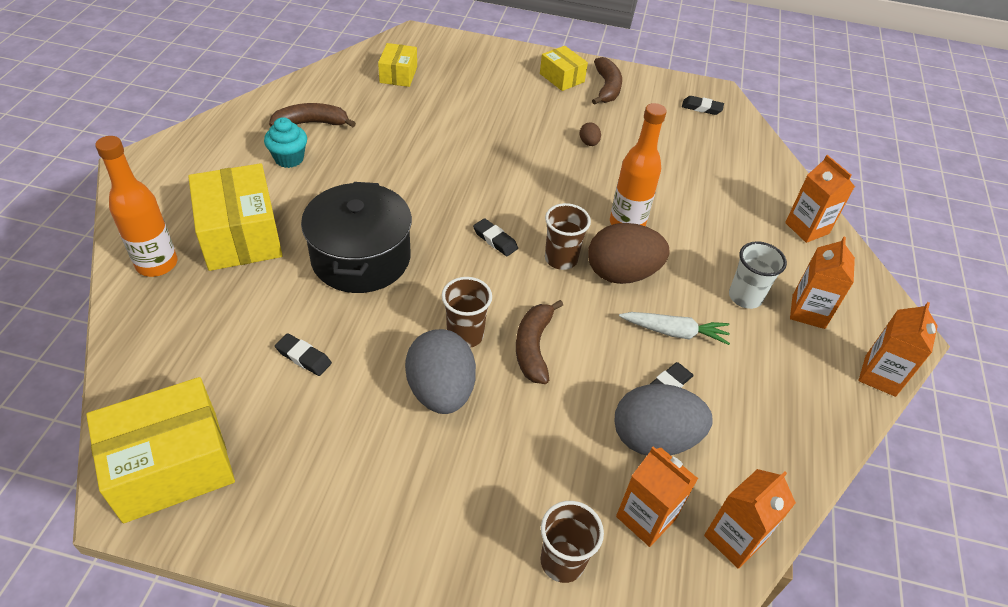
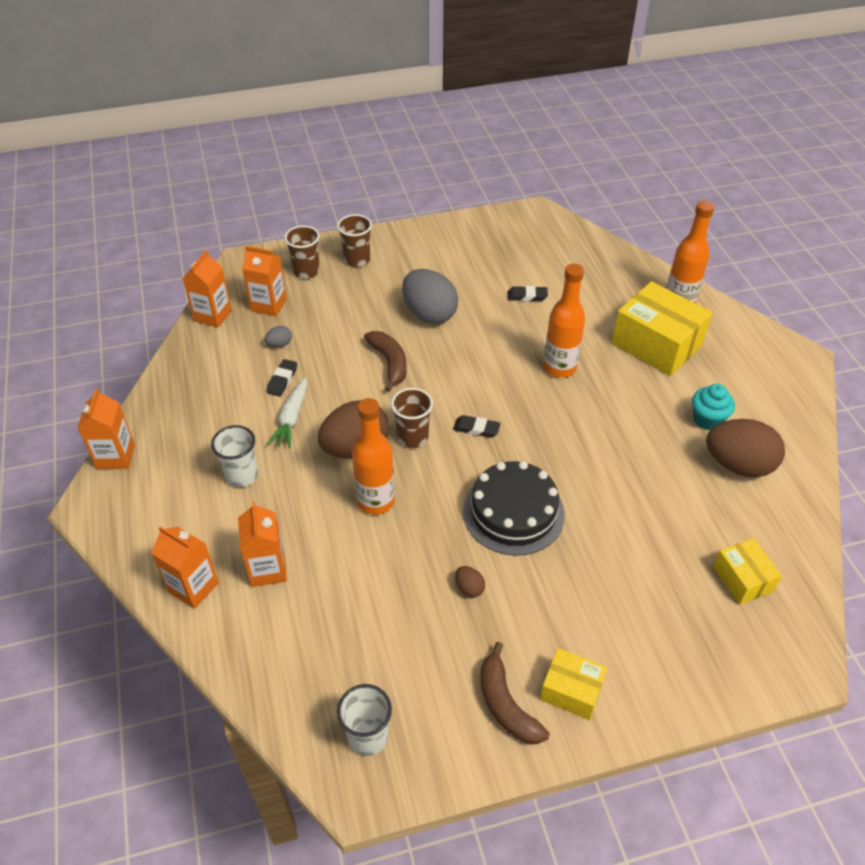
camera: 155 degrees right, 0 degrees up
yellow box [86,377,235,523] -> none
brown banana [269,103,356,127] -> brown egg [706,419,785,477]
black pot [301,182,412,293] -> orange bottle [543,264,585,378]
brown cup [442,277,492,348] -> brown cup moved to [337,214,372,267]
grey egg [614,384,713,455] -> grey egg [265,326,292,347], size x0.42
white carrot [619,312,730,345] -> white carrot turned 60 degrees counterclockwise [267,377,307,448]
black eraser [682,96,724,115] -> white cup [337,684,392,756]
orange carton [790,237,855,329] -> orange carton moved to [238,502,287,587]
none -> black cake [463,461,565,556]

